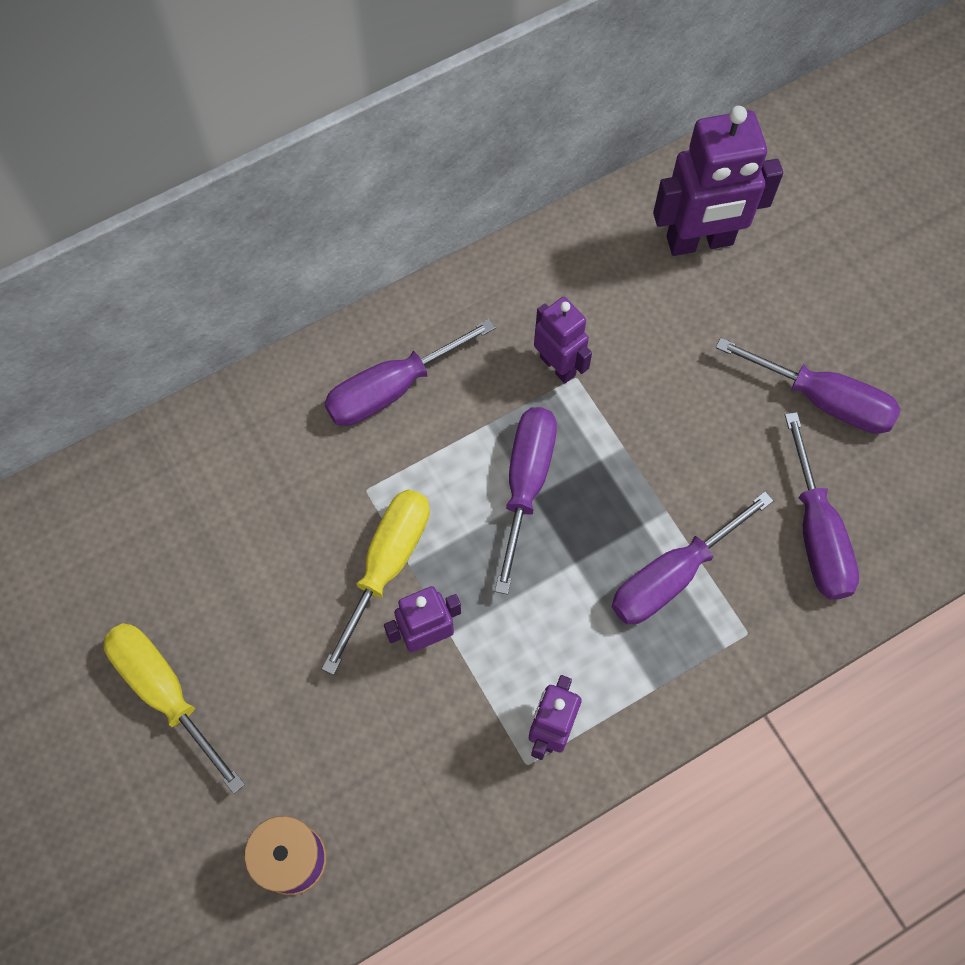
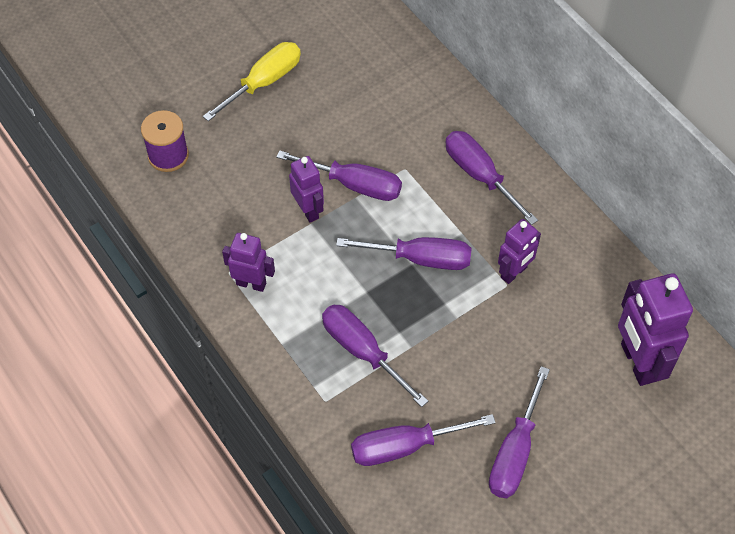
camera: 85 degrees right, 10 degrees down
yellow screwdriver [322,490,430,675] -> purple screwdriver [276,150,402,201]

